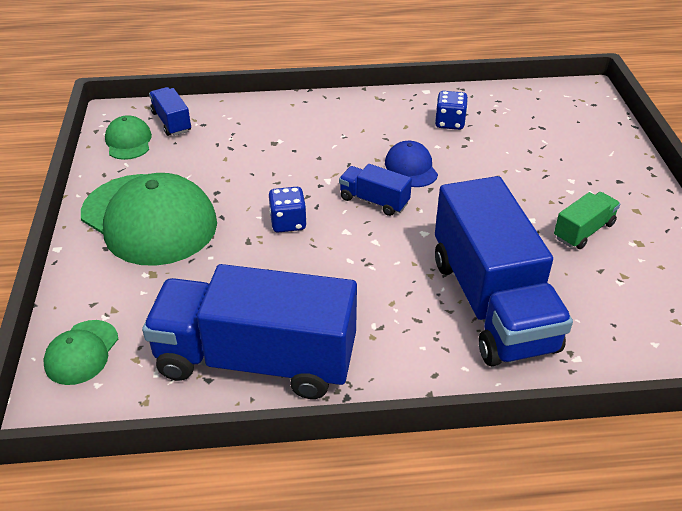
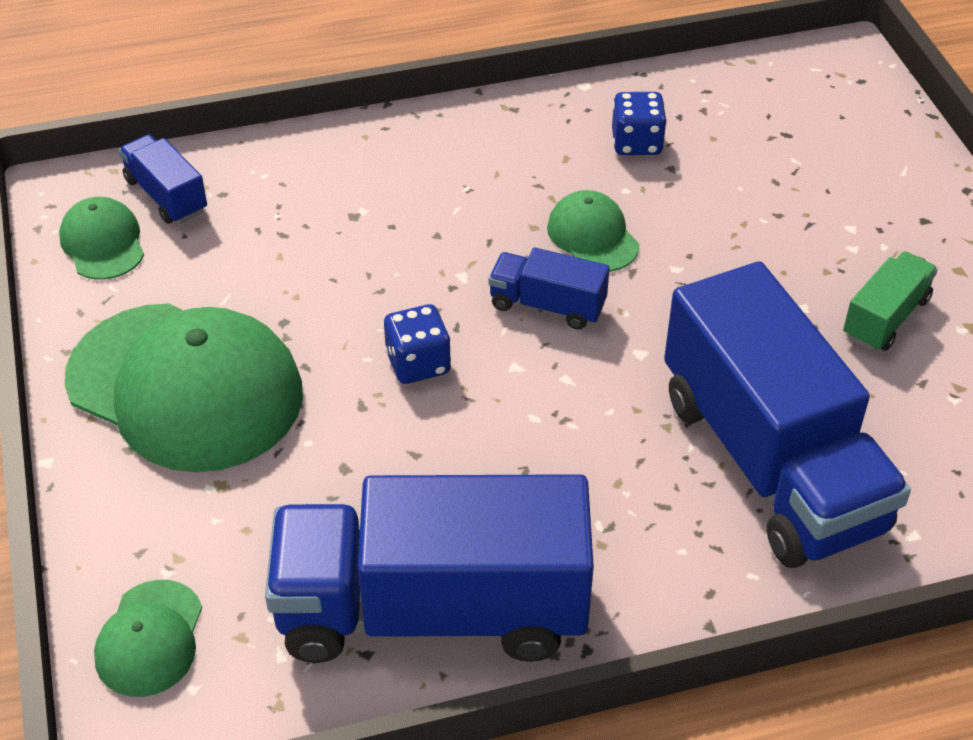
camera: 10 degrees left, 5 degrees up
blue cap [385,141,438,187] -> green cap [547,190,639,272]

